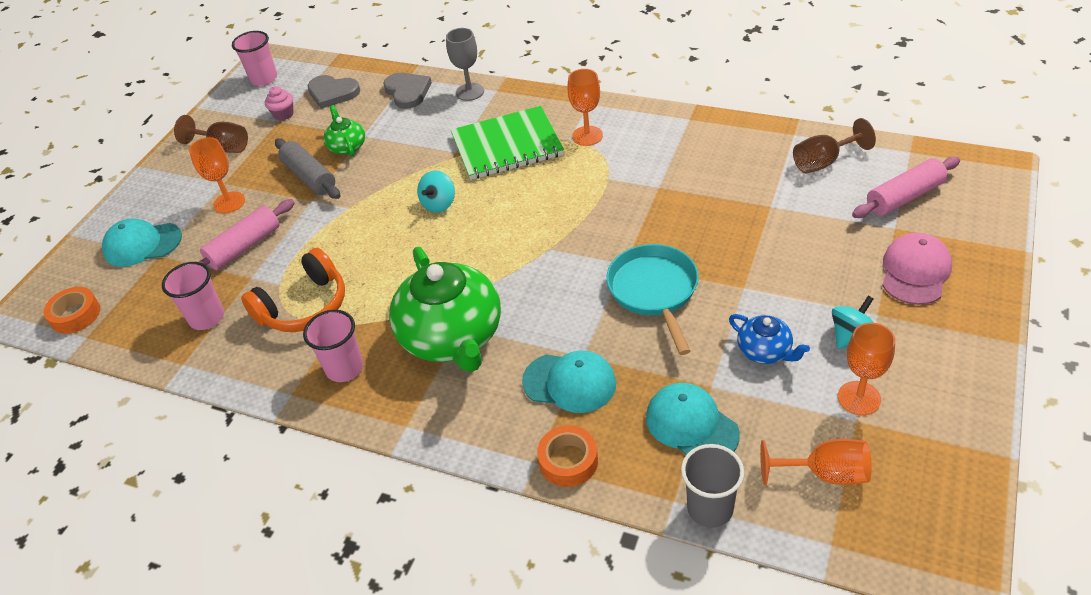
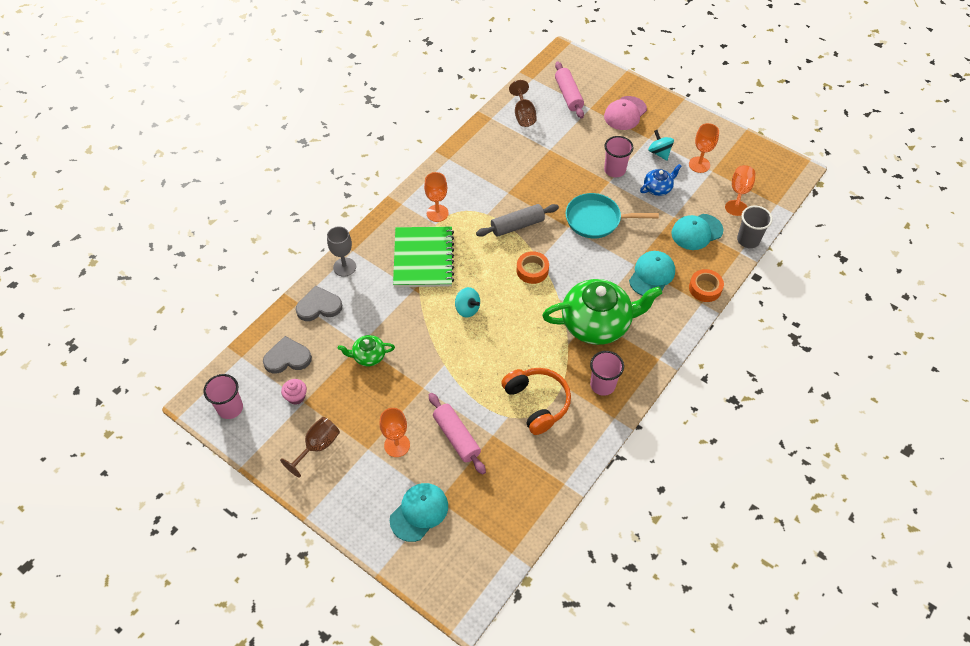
camera: 80 degrees left, 10 degrees up
orange tape [43,287,100,334] -> orange tape moved to [517,251,549,284]
turquoise cap [102,218,182,267] -> turquoise cap turned 150 degrees counterclockwise [390,483,448,542]
pink cup [162,262,224,330] -> pink cup moved to [604,136,634,177]
grey rolling pin [275,138,340,199] -> grey rolling pin moved to [476,204,559,237]
grey heart [307,75,360,109] -> grey heart turned 135 degrees counterclockwise [263,336,312,374]
pink cap [882,233,952,305] -> pink cap turned 90 degrees counterclockwise [604,96,647,130]

